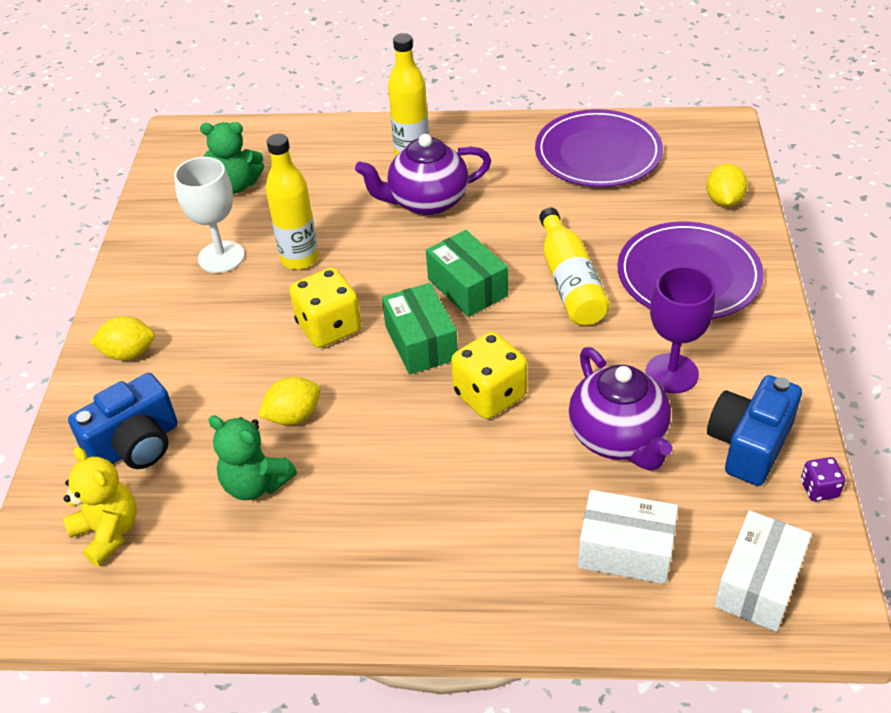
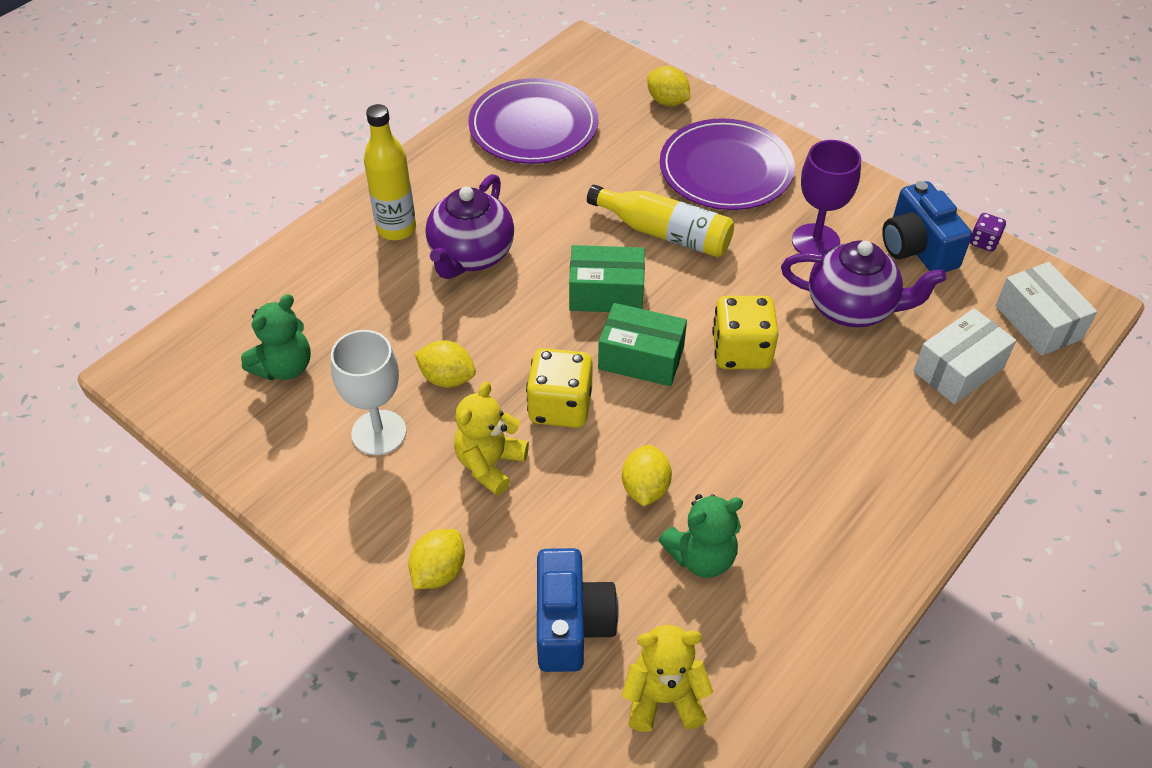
camera: 55 degrees left, 5 degrees up
yellow bottle [266,134,319,270] -> yellow lemon [415,340,476,388]
none -> yellow teddy bear [454,381,529,496]

